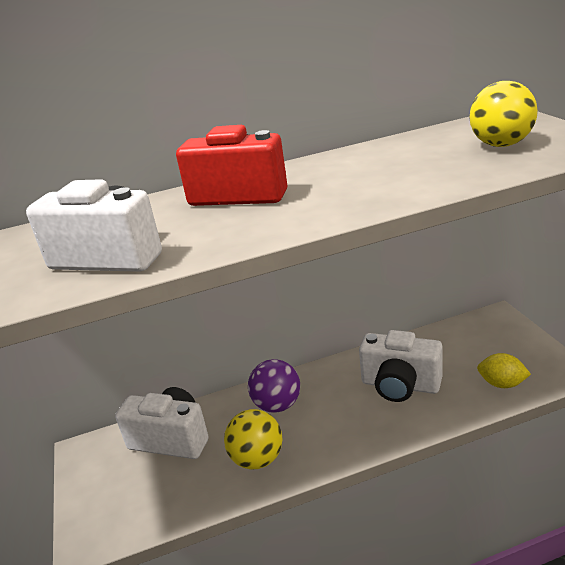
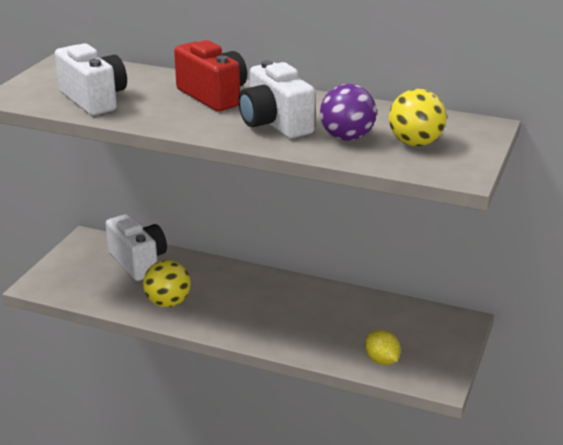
camera: 35 degrees right, 0 degrees up
purple ball [248,359,300,413] -> purple ball moved to [320,84,377,141]
white camera [359,330,443,402] -> white camera moved to [239,60,315,138]

